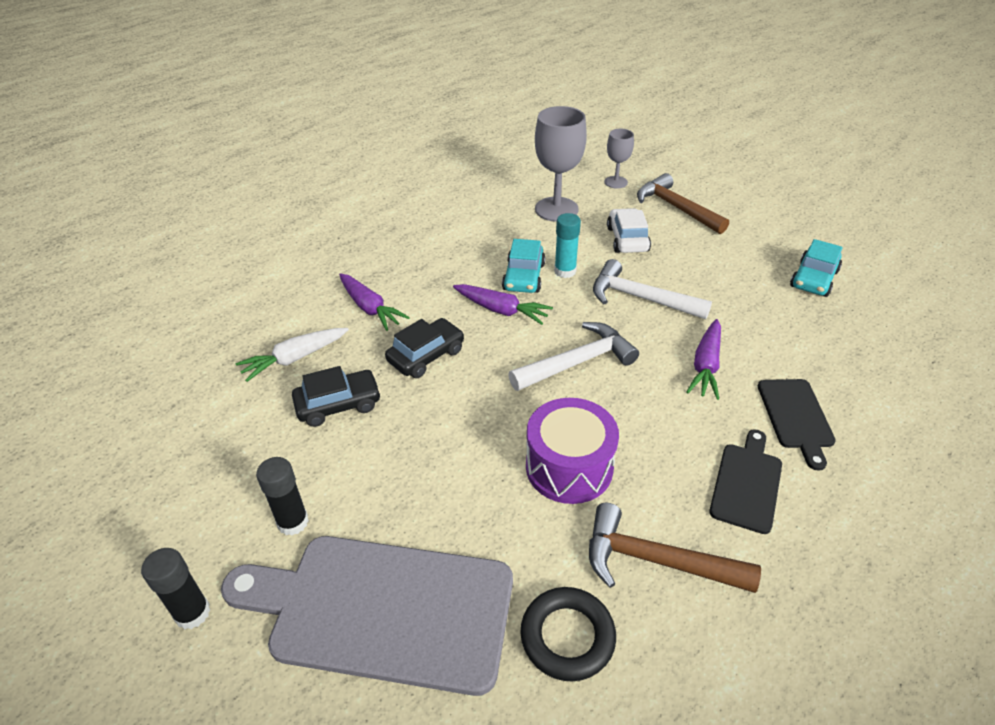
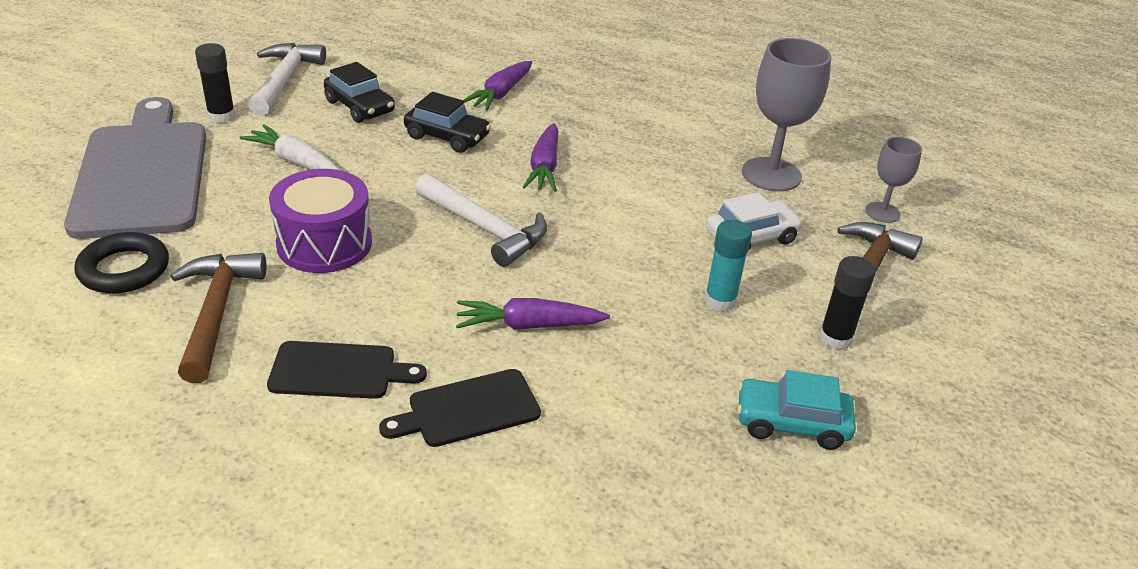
camera: 65 degrees right, 5 degrees down
black glue stick [141,548,210,630] -> black glue stick moved to [819,256,876,350]
white carrot [236,328,349,382] -> white carrot moved to [240,124,339,170]
turquoise car [502,239,546,293] -> none
turquoise glue stick [554,213,581,278] -> turquoise glue stick moved to [704,220,752,311]
white hammer [593,259,712,319] -> white hammer moved to [248,43,326,116]

